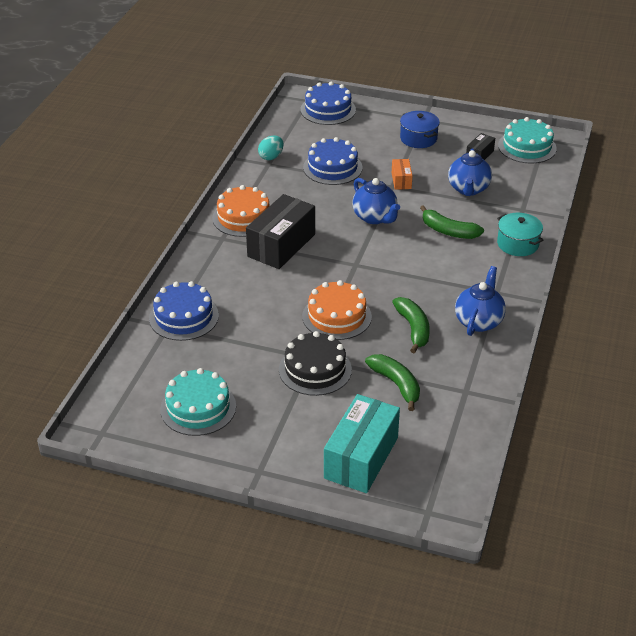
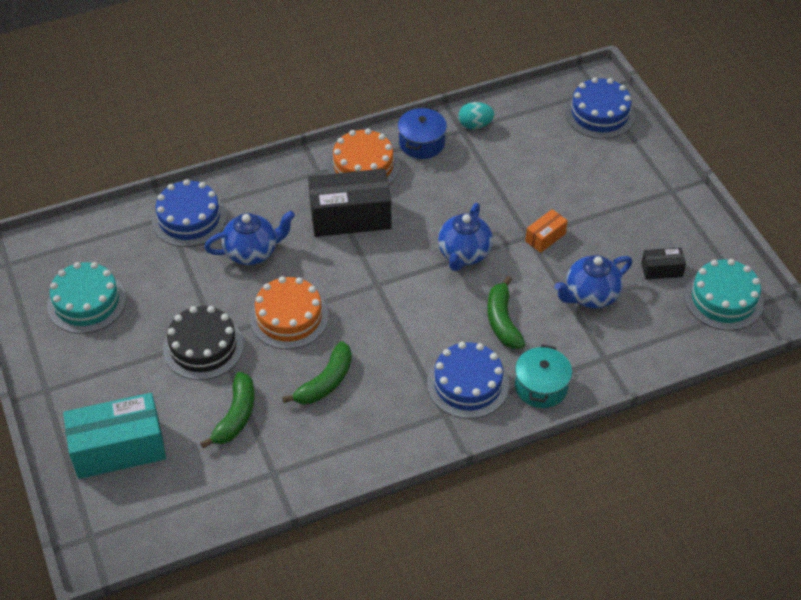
camera: 50 degrees right, 10 degrees up
blue cake [303,137,363,185] -> blue cake moved to [427,342,509,419]
blue pot [400,111,440,148] -> blue pot moved to [398,107,447,159]
blue teapot [455,266,506,336] -> blue teapot moved to [204,211,295,265]

